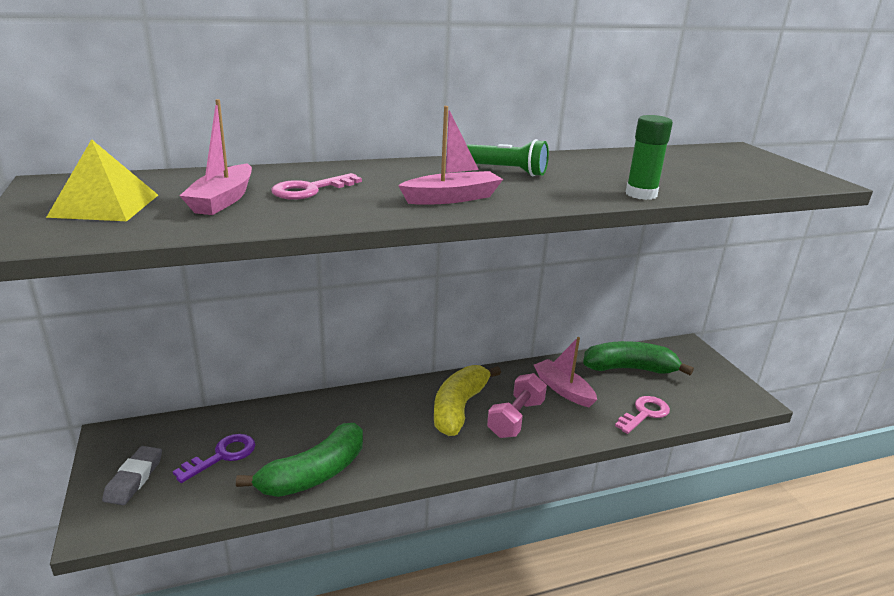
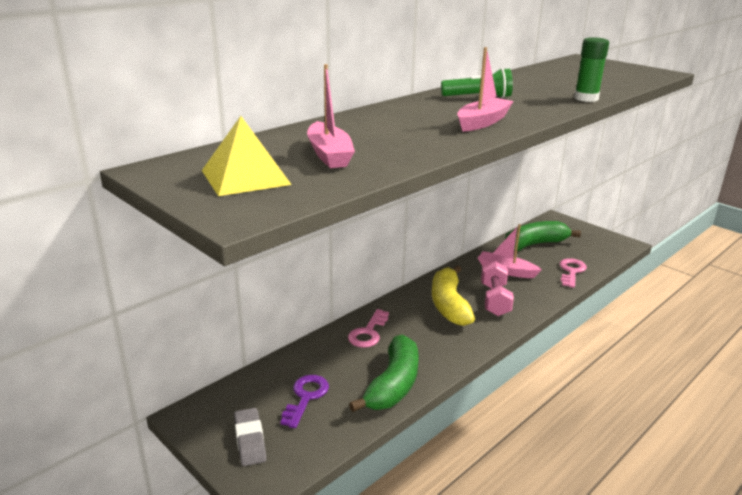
camera: 25 degrees left, 0 degrees up
pink key [271,173,362,200] -> pink key moved to [348,309,389,348]

